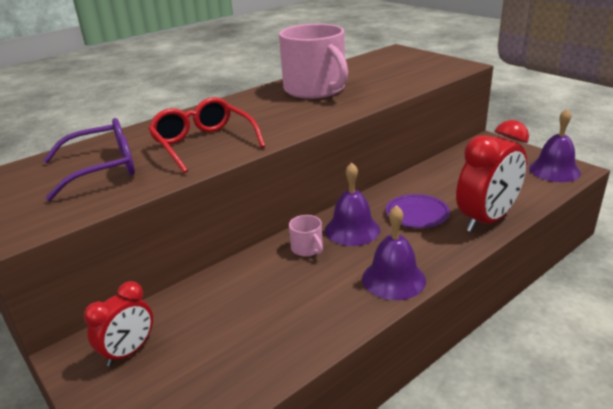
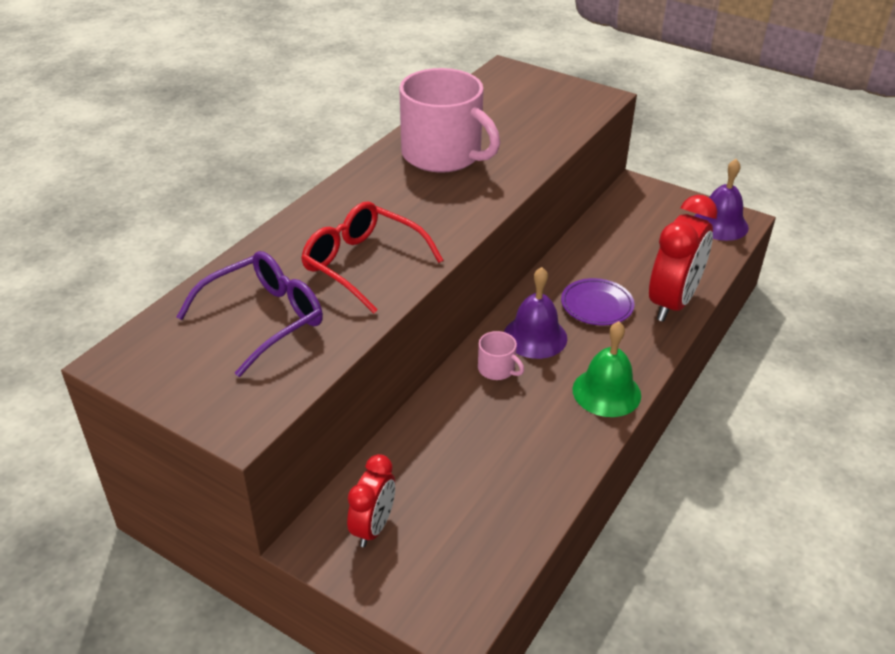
camera: 20 degrees left, 10 degrees up
purple bell [362,205,426,300] -> green bell [573,321,641,417]

